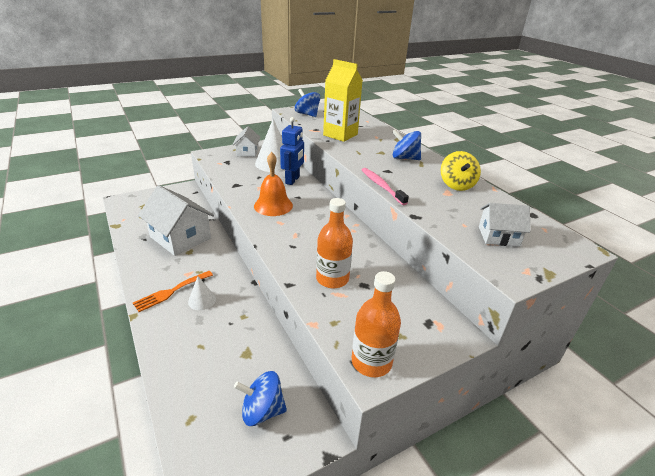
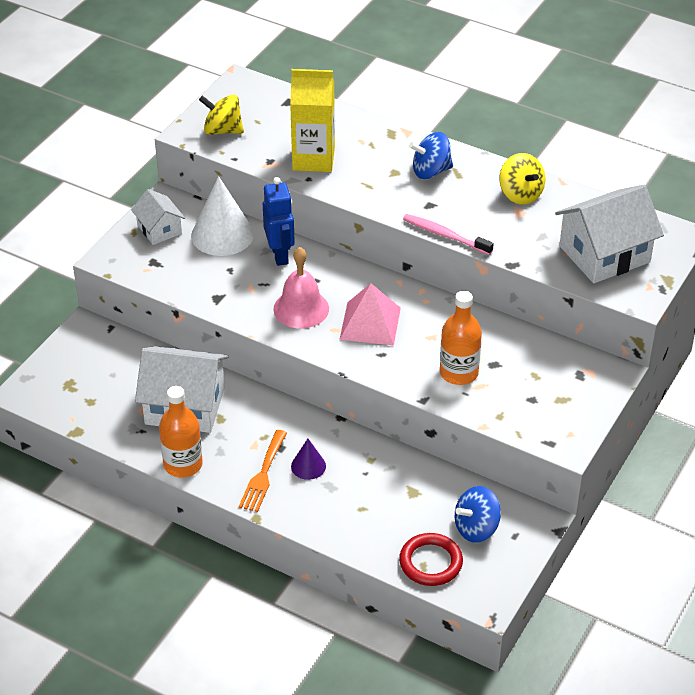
camera: 30 degrees left, 10 degrees up
white cone [188,276,216,310] -> purple cone [291,439,326,480]
orange bell [254,152,293,216] -> pink bell [273,247,329,329]
blue spinning top [295,89,320,117] -> yellow spinning top [199,95,244,135]
orange bottle [352,271,401,377] -> orange bottle moved to [159,386,203,478]
white house [479,203,530,247] -> white house [555,185,664,283], size x1.81
none -> pink pyramid [339,283,401,345]
none -> red ring [399,533,463,586]

